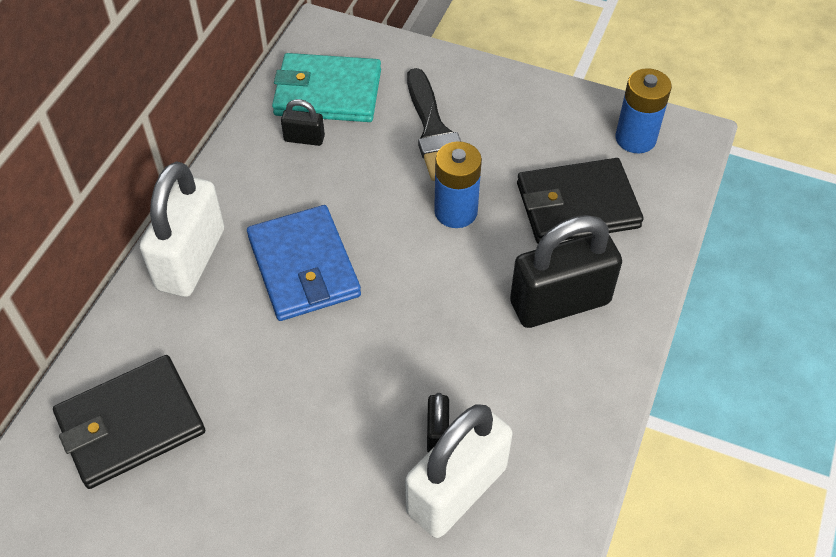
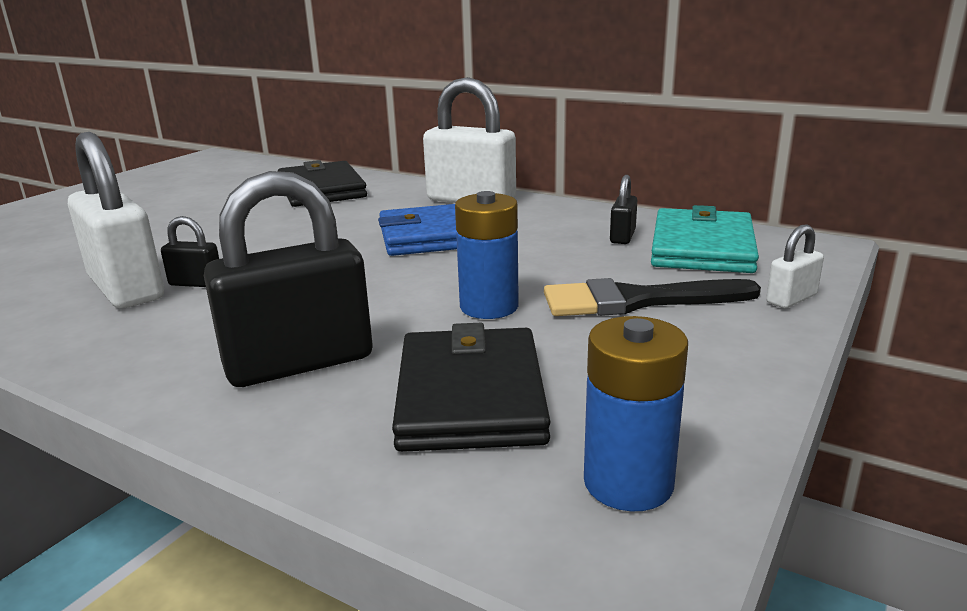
camera: 100 degrees right, 30 degrees down
black padlock [510,215,622,328] -> black padlock turned 75 degrees clockwise [204,171,372,387]
none -> white padlock [766,225,824,308]

